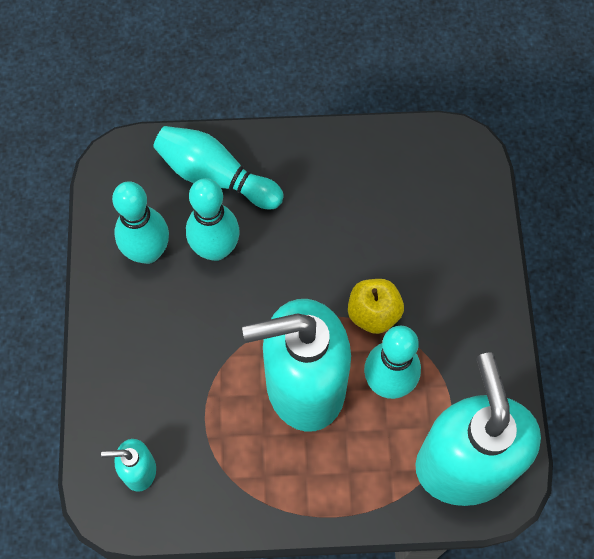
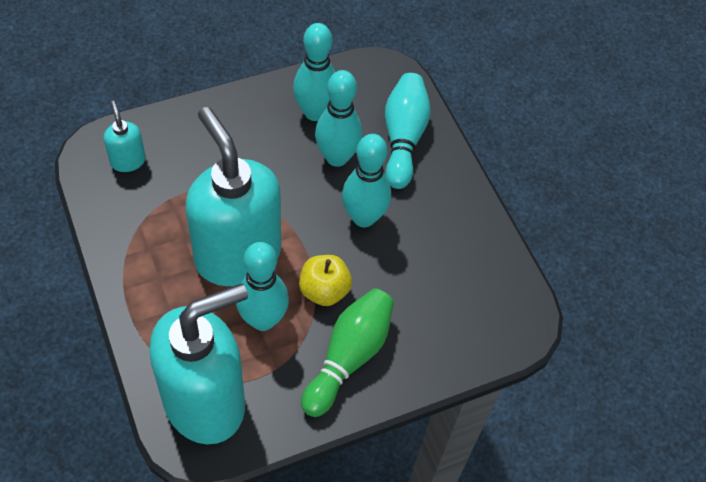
camera: 65 degrees right, 10 degrees down
none -> green bowling pin [301,288,394,417]
none -> turquoise bowling pin [342,134,391,227]

